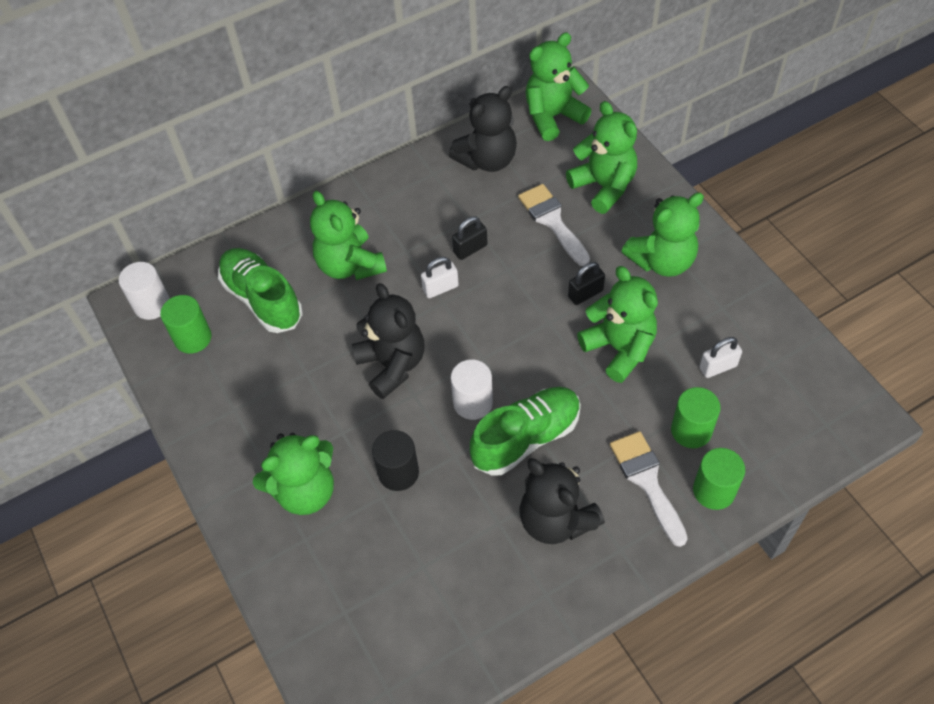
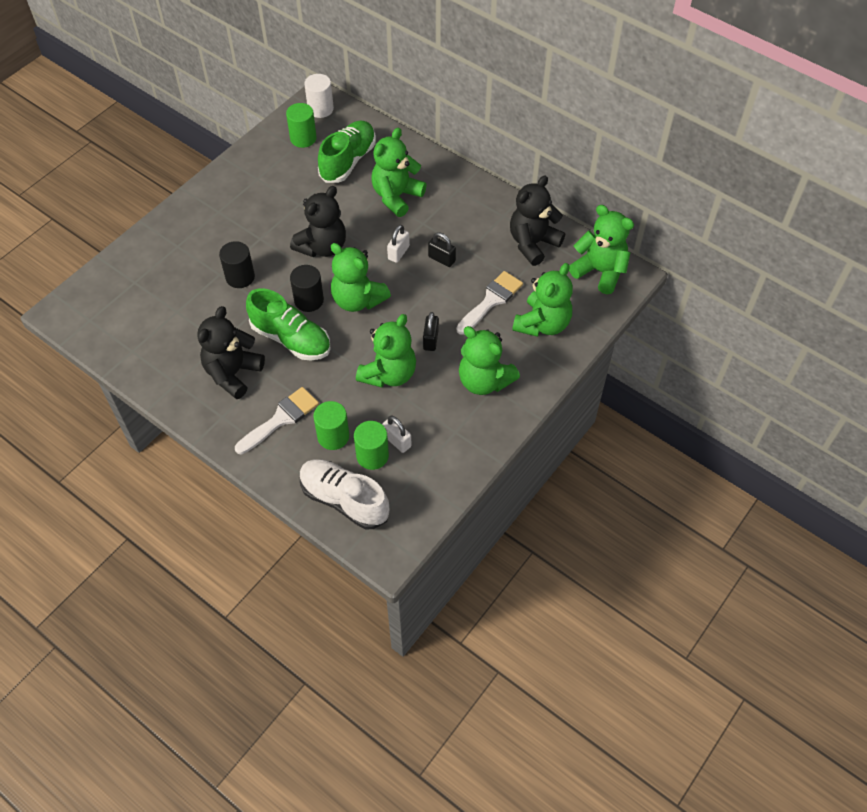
camera: 65 degrees right, 0 degrees up
green teddy bear [253,433,334,515] -> green teddy bear moved to [331,243,391,312]
white padlock [421,257,459,298] -> white padlock turned 75 degrees clockwise [387,225,410,263]
black teddy bear [449,86,517,172] -> black teddy bear turned 105 degrees clockwise [510,176,565,266]
white cylinder [451,359,493,420] -> black cylinder [290,265,324,312]
black padlock [568,262,605,305] -> black padlock turned 60 degrees clockwise [423,312,439,351]
green cylinder [693,448,745,510] -> green cylinder moved to [354,421,389,470]
none -> white shoe [300,459,389,530]

